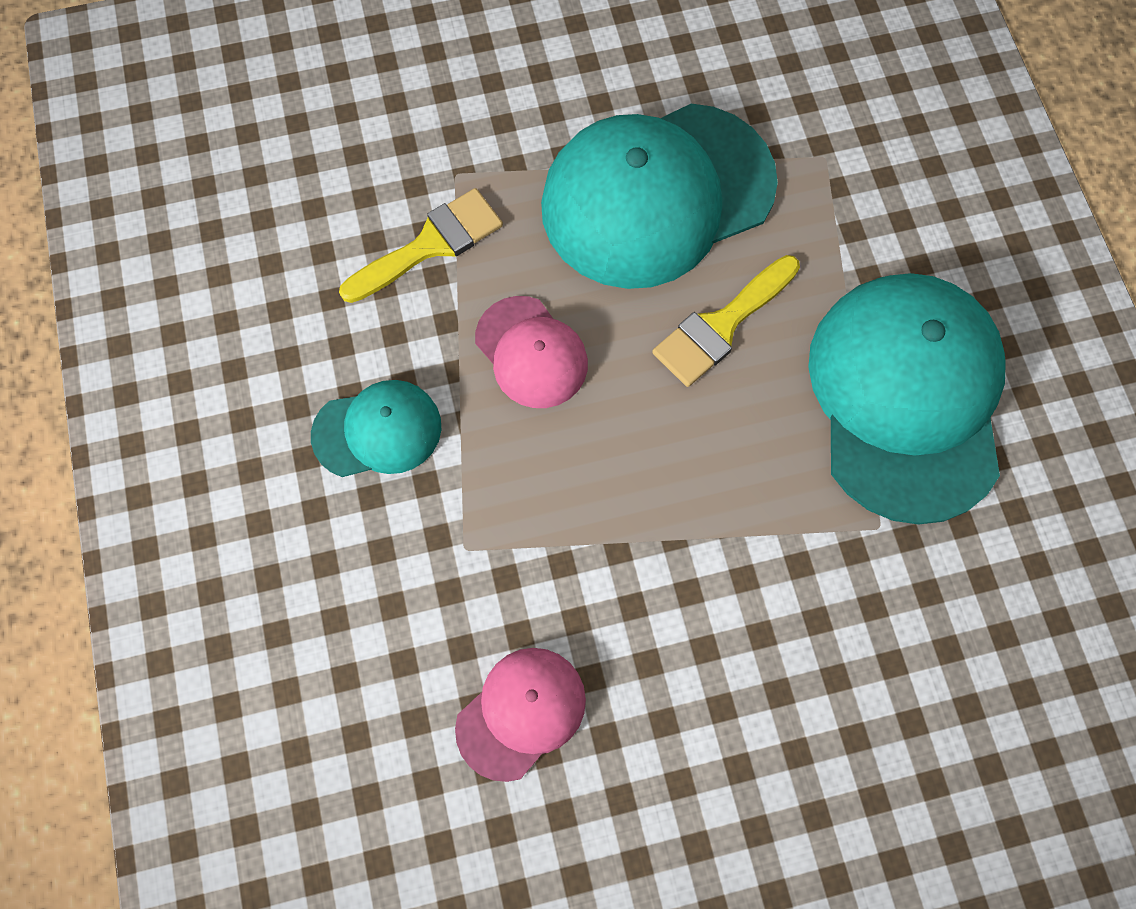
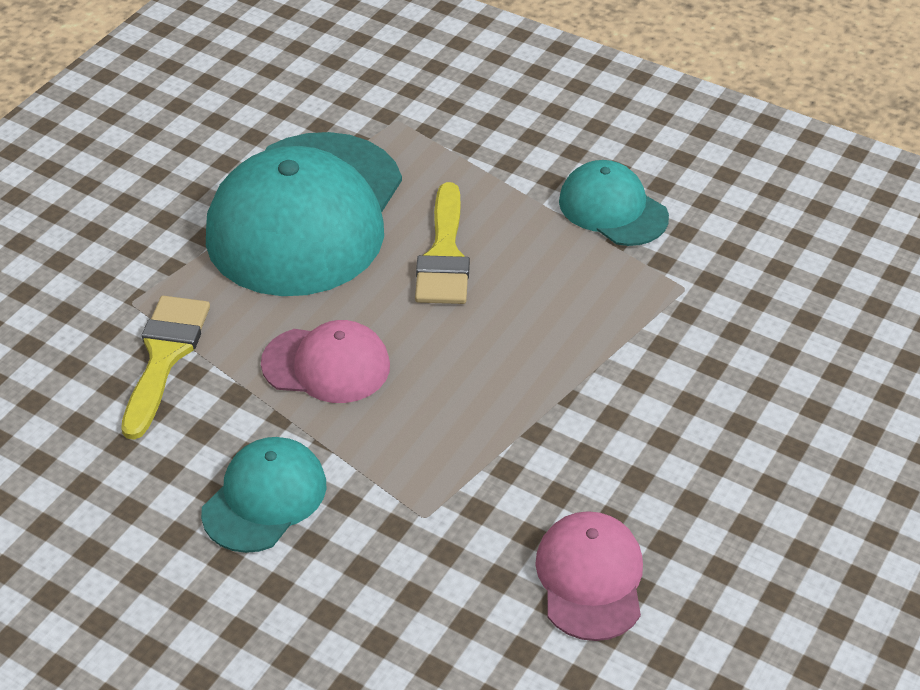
camera: 45 degrees left, 25 degrees down
turquoise cap [808,273,1006,525] -> turquoise cap [559,160,669,246], size x0.50

